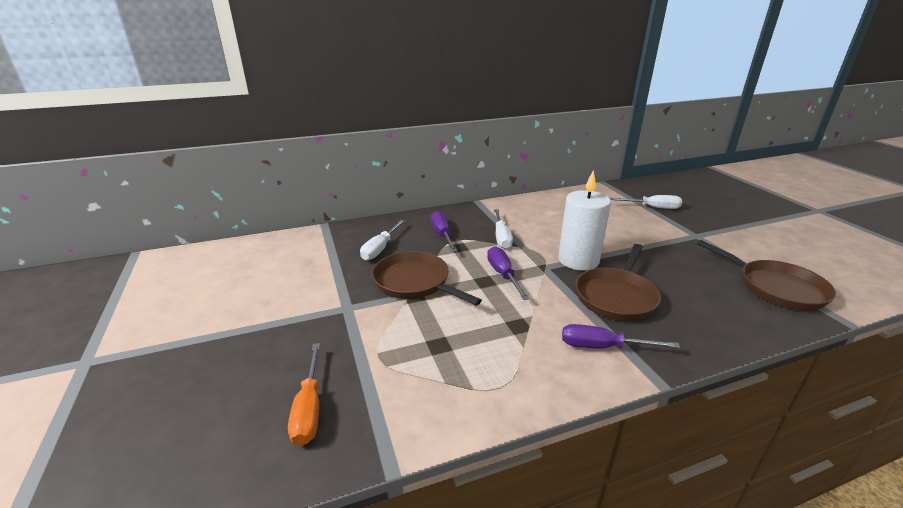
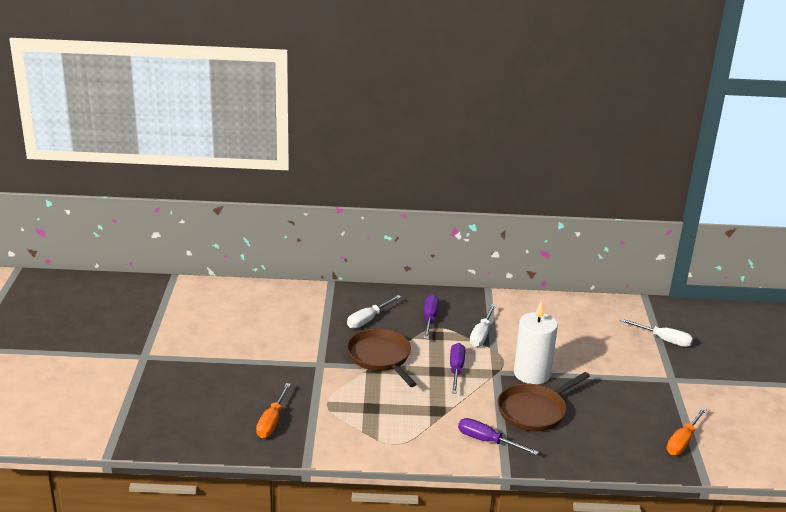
camera: 20 degrees right, 0 degrees up
brown pan [697,240,836,311] -> orange screwdriver [667,407,707,455]

